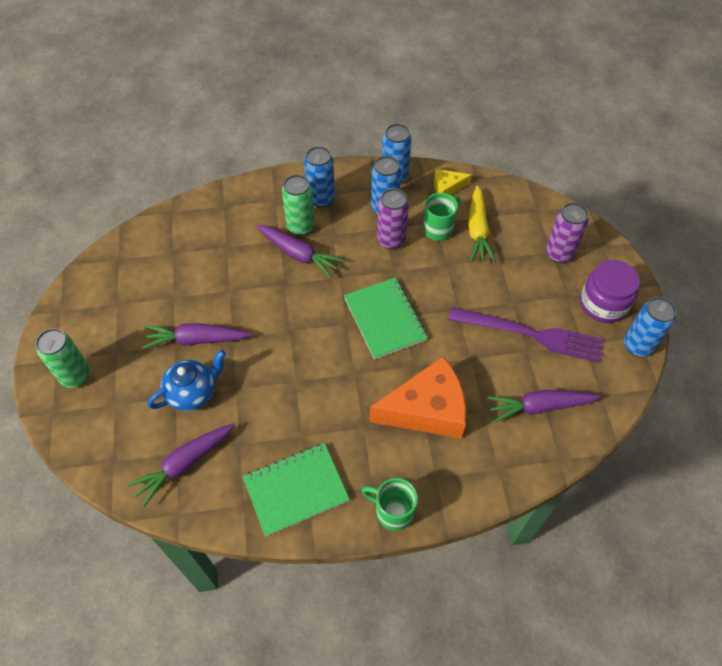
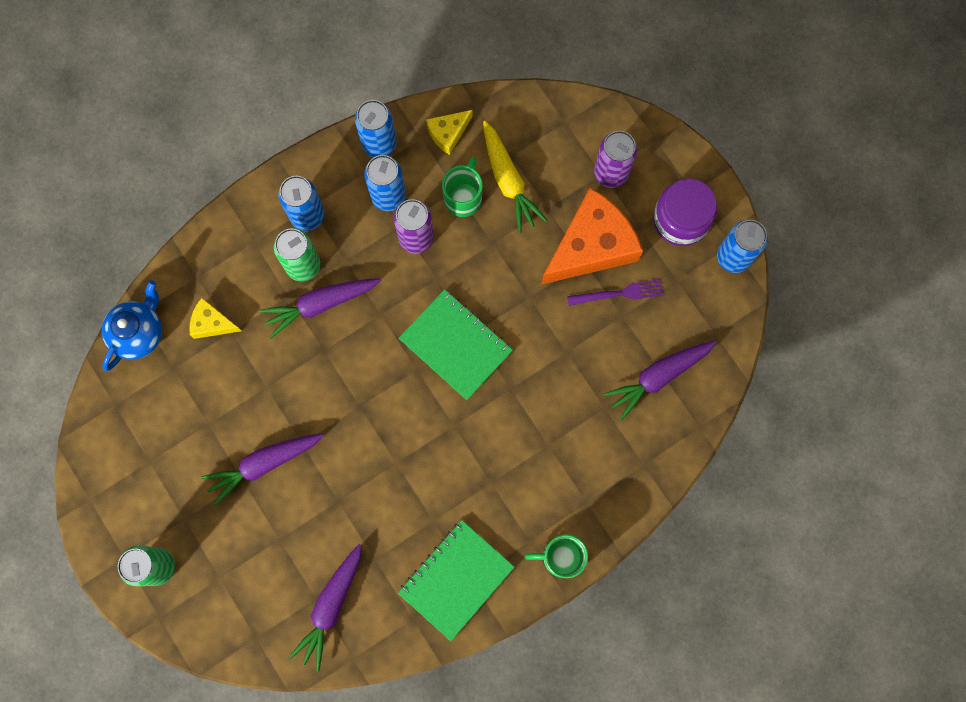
camera: 25 degrees left, 20 degrees up
blue teapot [148,350,226,411] -> blue teapot moved to [102,280,162,371]
purple carrot [256,225,344,278] -> purple carrot turned 150 degrees clockwise [259,278,381,338]
orange cheese [370,356,467,439] -> orange cheese moved to [541,188,643,285]
purple fork [448,307,604,363] -> purple fork [567,279,663,306], size x0.53
none -> yellow cheese [189,298,241,339]

